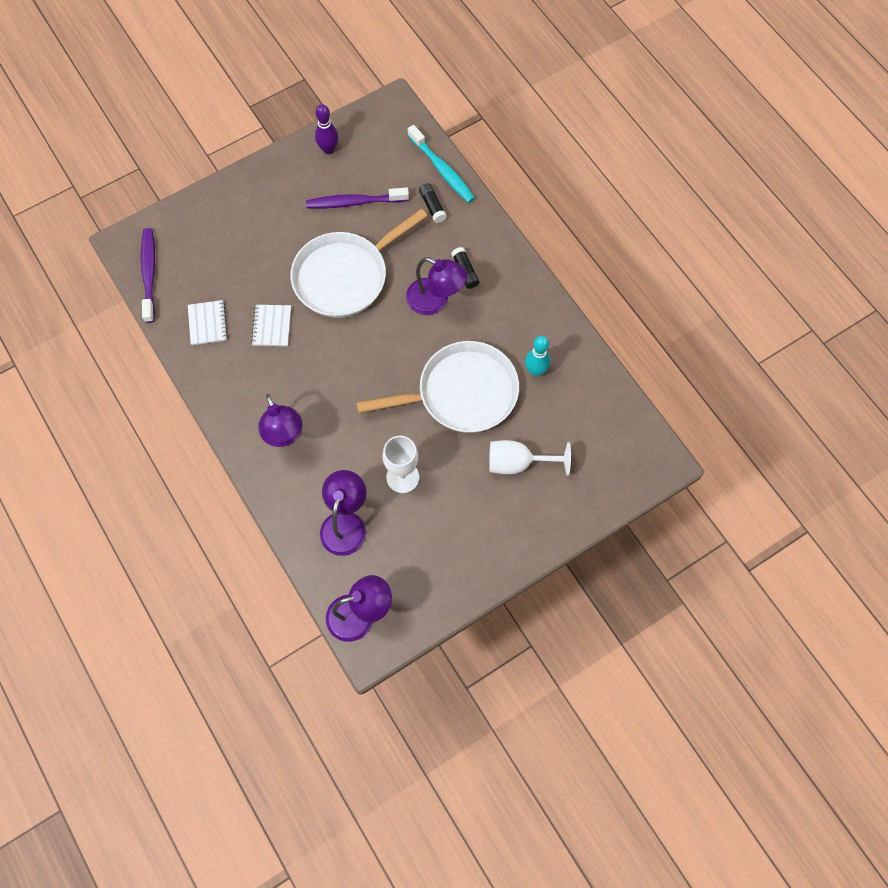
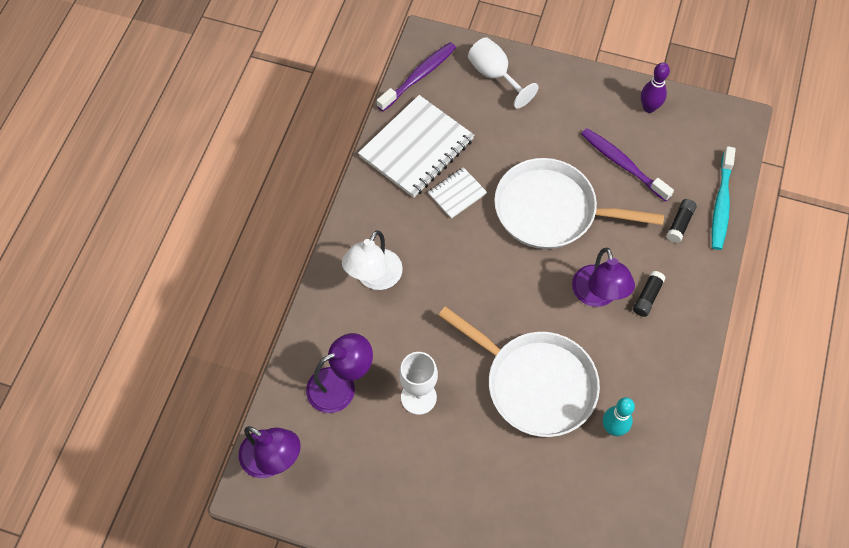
camera: 50 degrees right, 5 degrees down
white notebook [188,300,228,345] -> white notebook [358,95,474,198], size x2.03
purple lamp [258,394,303,447] -> white lamp [342,230,403,290]
white goblet [489,440,571,476] -> white goblet moved to [468,37,538,108]

